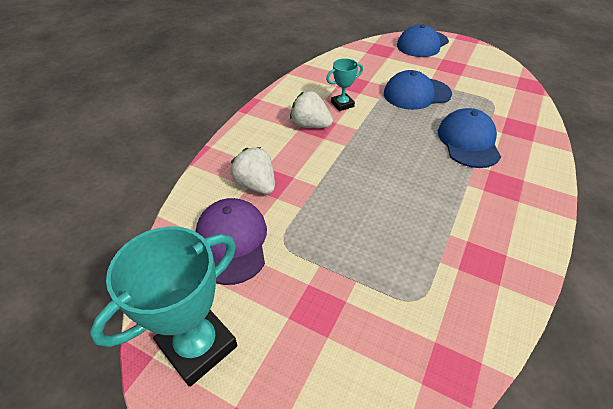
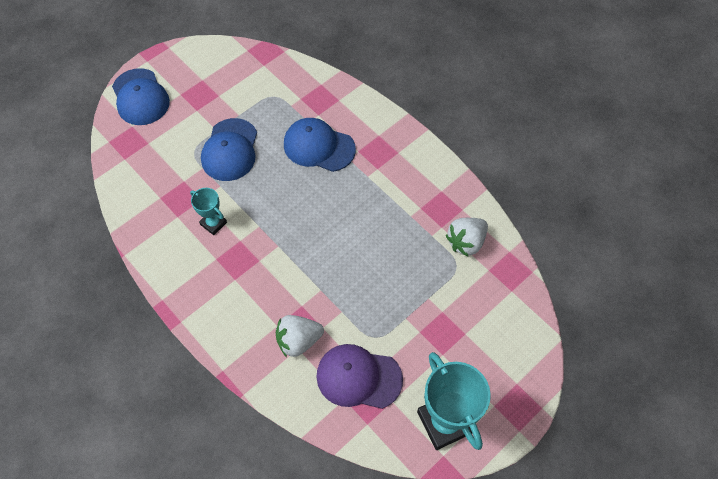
camera: 70 degrees left, 15 degrees up
white strawberry [290,91,333,128] -> white strawberry moved to [446,218,488,257]
turquoise trophy [326,58,363,111] -> turquoise trophy turned 45 degrees counterclockwise [190,188,227,235]

